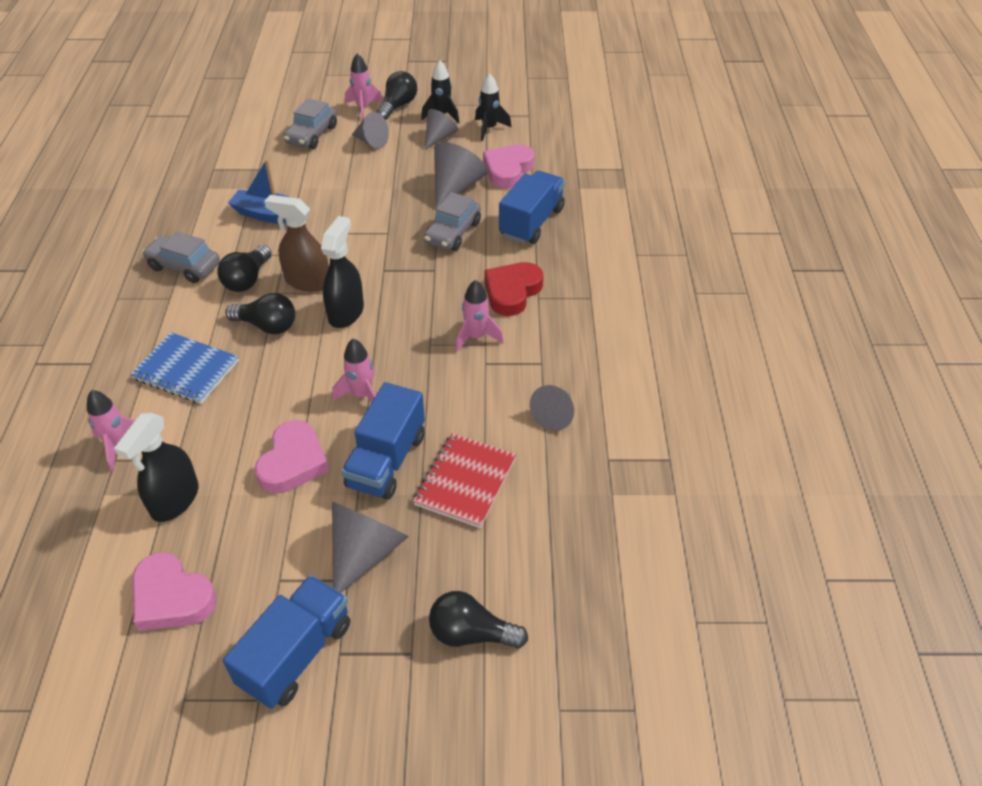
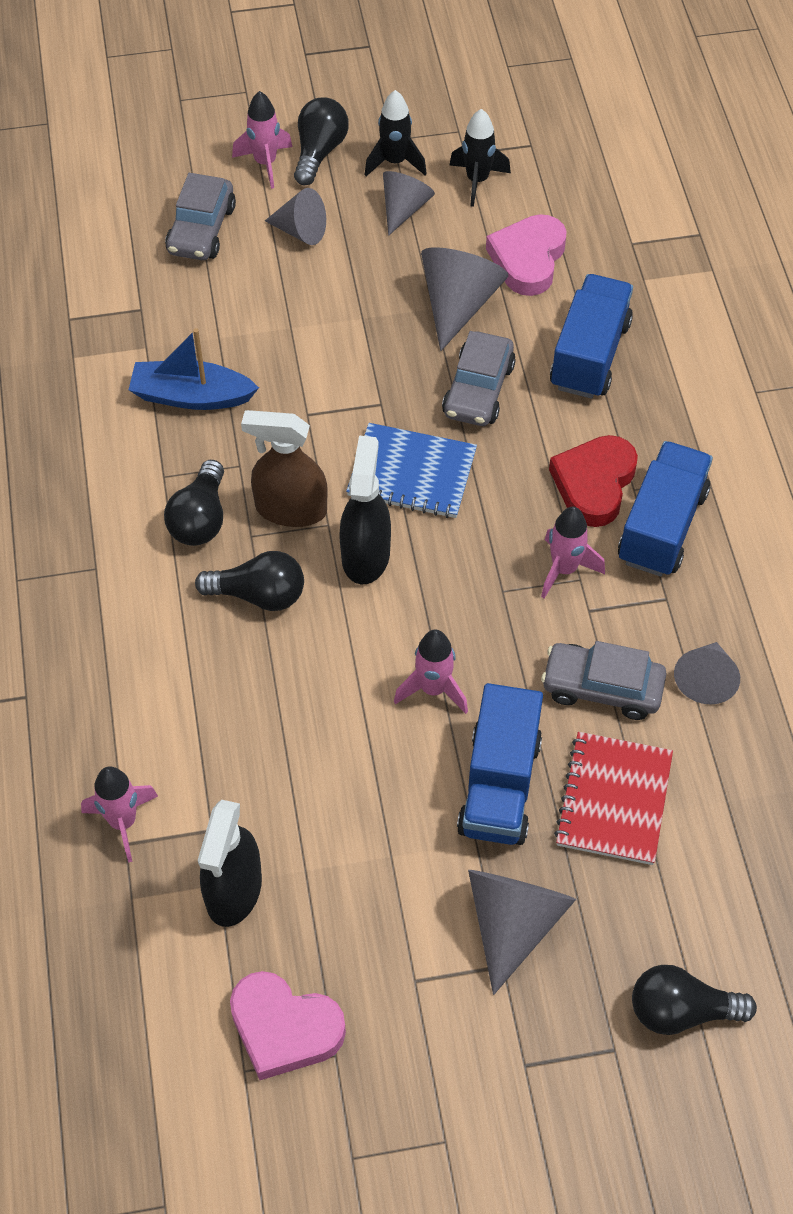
camera: 10 degrees left, 10 degrees up
blue notebook [130,332,239,404] -> blue notebook moved to [346,423,477,518]
grey car [142,231,220,283] -> grey car moved to [541,641,666,720]
blue truck [223,575,351,709] -> blue truck moved to [618,441,713,576]
pink heart [255,420,329,494] -> none

